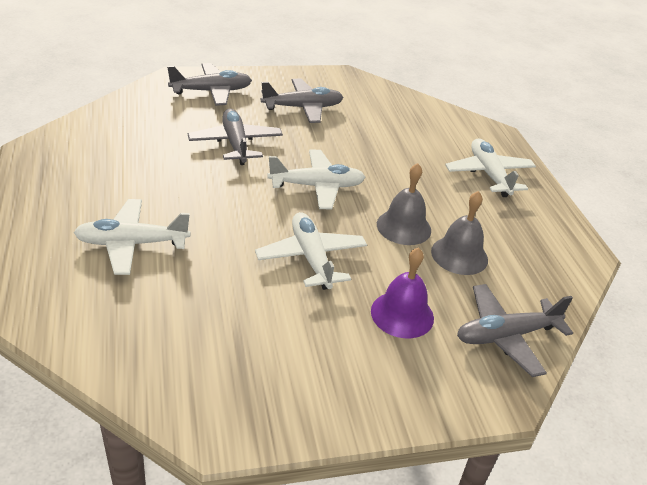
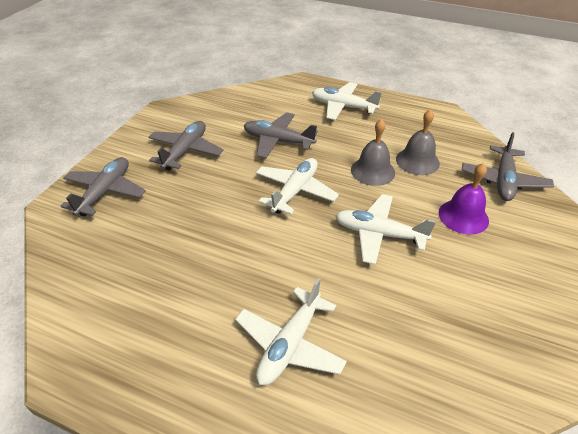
camera: 50 degrees left, 5 degrees up
grey plane [188,108,283,165] -> grey plane moved to [244,112,318,158]

